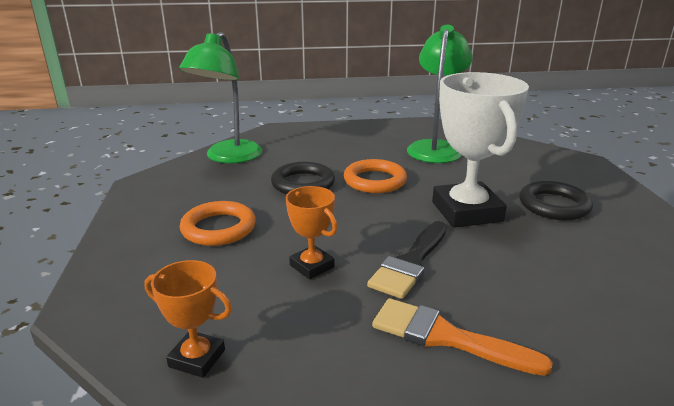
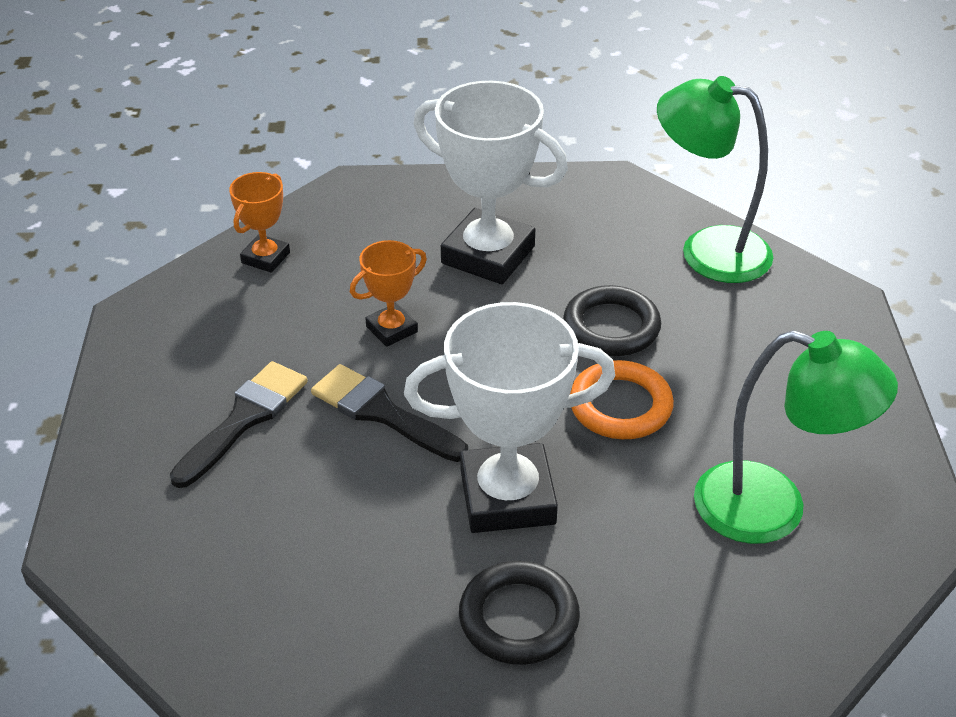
camera: 95 degrees right, 15 degrees up
orange ring [180,201,256,246] -> white trophy [414,81,568,284]
orange brush [372,298,553,376] -> black brush [170,361,308,488]

